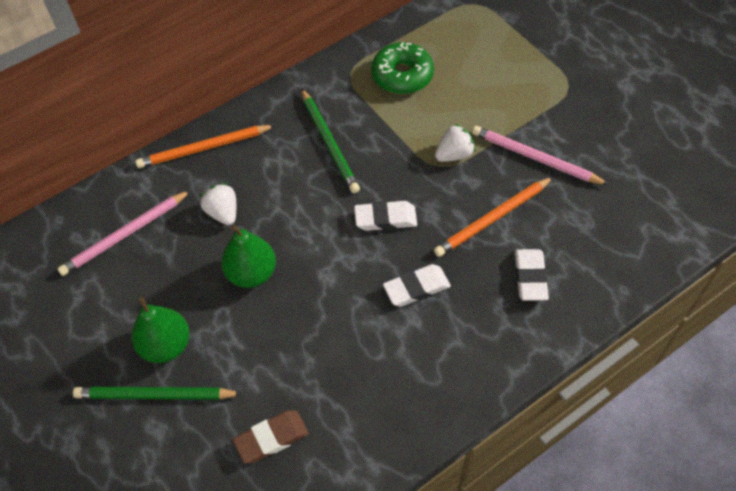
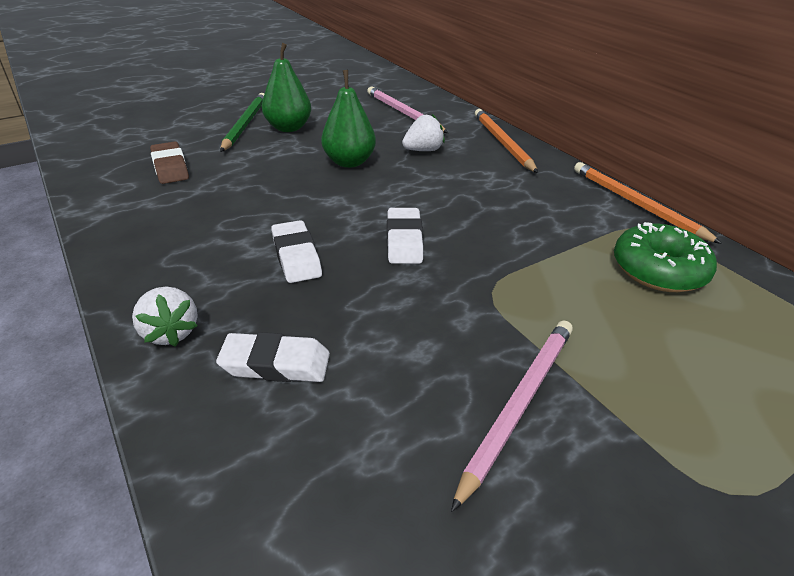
camera: 90 degrees right, 20 degrees down
green pencil [301,88,360,193] -> none
orange pencil [434,177,553,257] -> orange pencil moved to [574,162,722,244]
white strawberry [435,124,475,162] -> white strawberry moved to [132,287,198,347]

